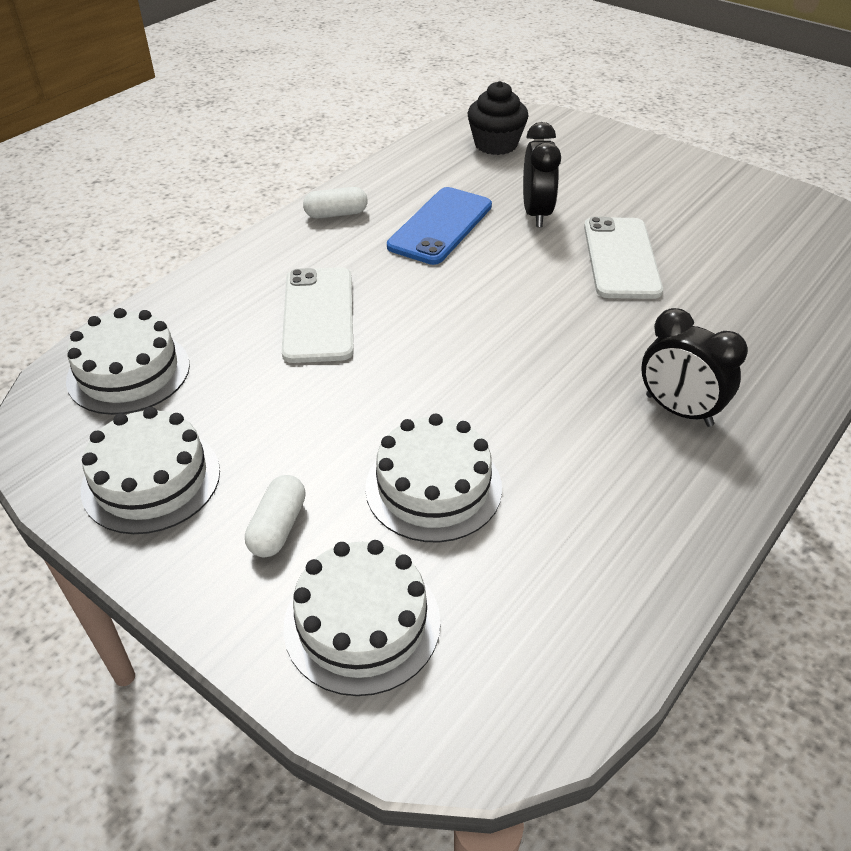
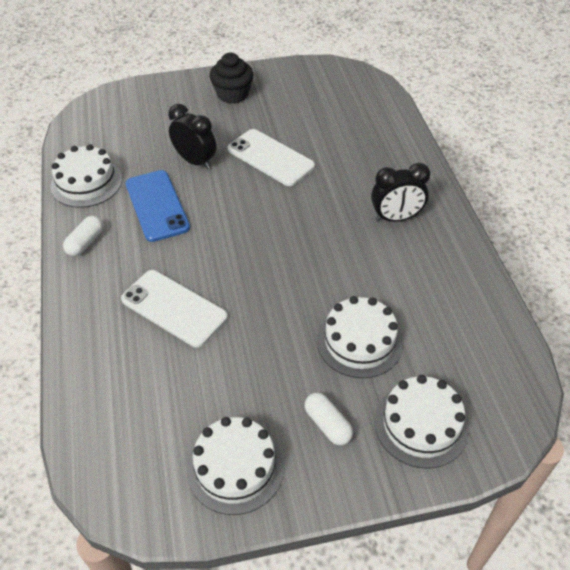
camera: 50 degrees left, 5 degrees up
white cake [66,308,190,415] -> white cake moved to [51,144,122,208]
black cupcake [468,81,529,155] -> black cupcake moved to [209,53,253,104]

